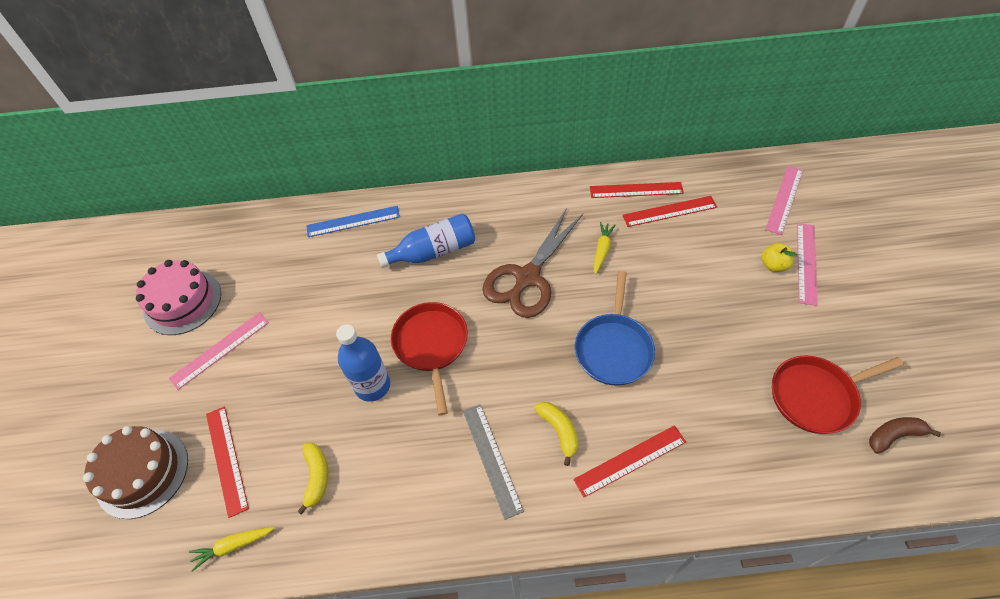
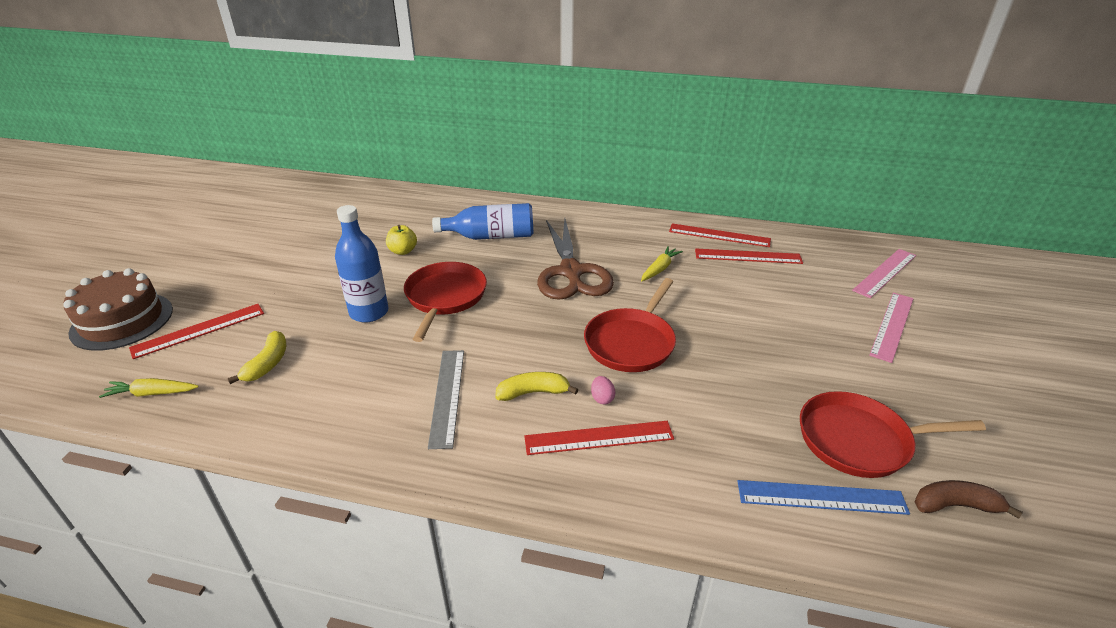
camera: 15 degrees right, 20 degrees down
pink cake [136,260,221,335] -> none
pink ruler [169,312,269,390] -> none
red ruler [206,406,249,518] -> red ruler turned 60 degrees clockwise [129,304,264,359]
blue ruler [306,206,400,237] -> blue ruler moved to [737,480,910,515]
brown scissors [482,208,583,318] -> brown scissors turned 60 degrees counterclockwise [537,219,614,300]
yellow banana [534,402,578,466] -> yellow banana turned 90 degrees counterclockwise [495,372,578,401]
blue pan [575,271,655,386] -> red pan [584,278,676,372]
yellow apple [761,243,797,272] -> yellow apple moved to [386,225,417,255]
none -> pink egg [591,376,615,405]

